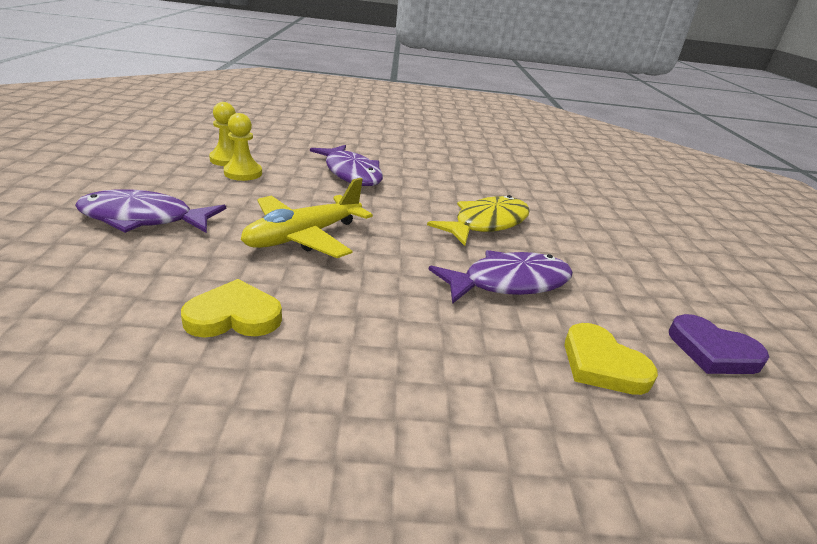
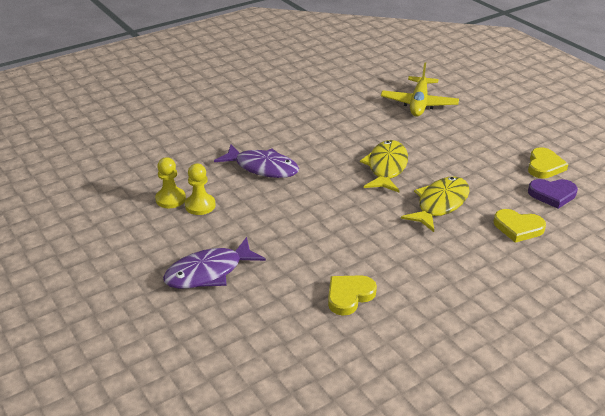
camera: 30 degrees left, 5 degrees up
yellow plane [241,178,373,258] -> yellow plane moved to [381,62,459,116]
purple fish [429,250,573,304] -> yellow fish [401,177,470,232]
none -> yellow heart [528,147,568,178]

